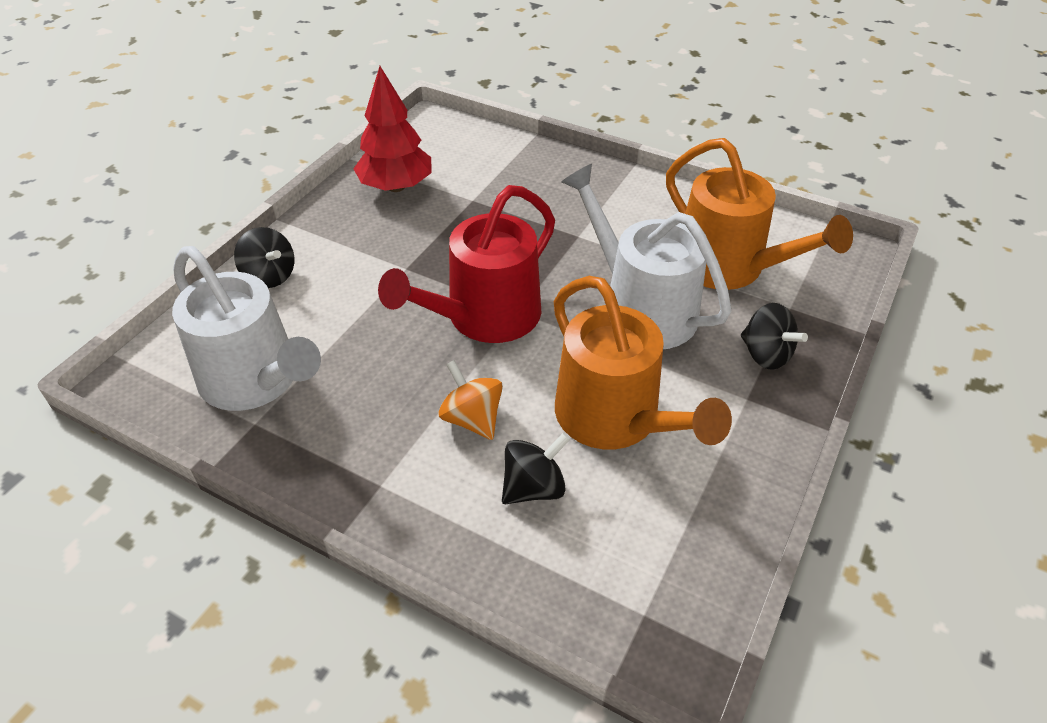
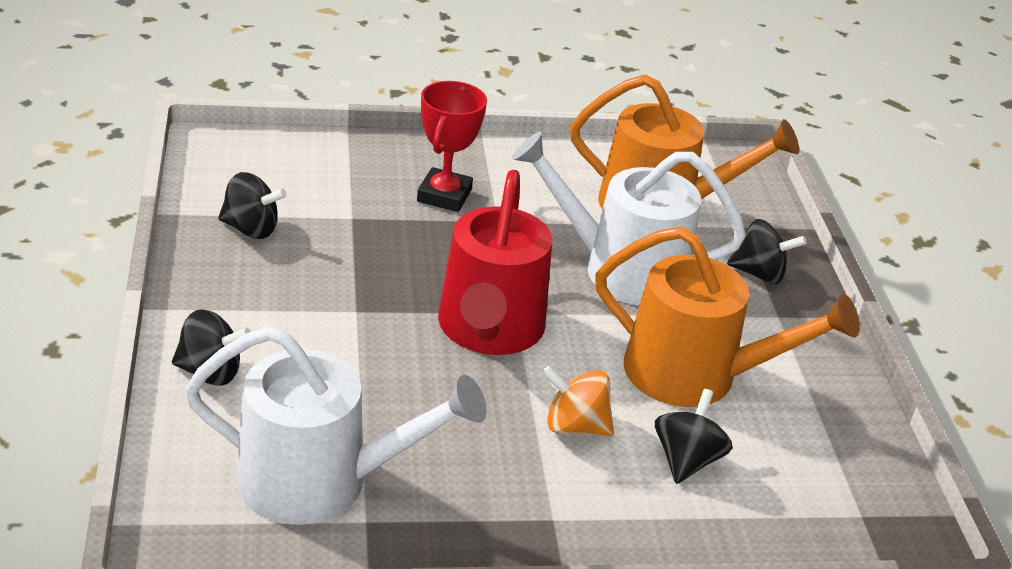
camera: 40 degrees left, 10 degrees down
red tree [353,66,431,192] -> black spinning top [218,172,287,239]
none -> red trophy [417,81,487,212]

